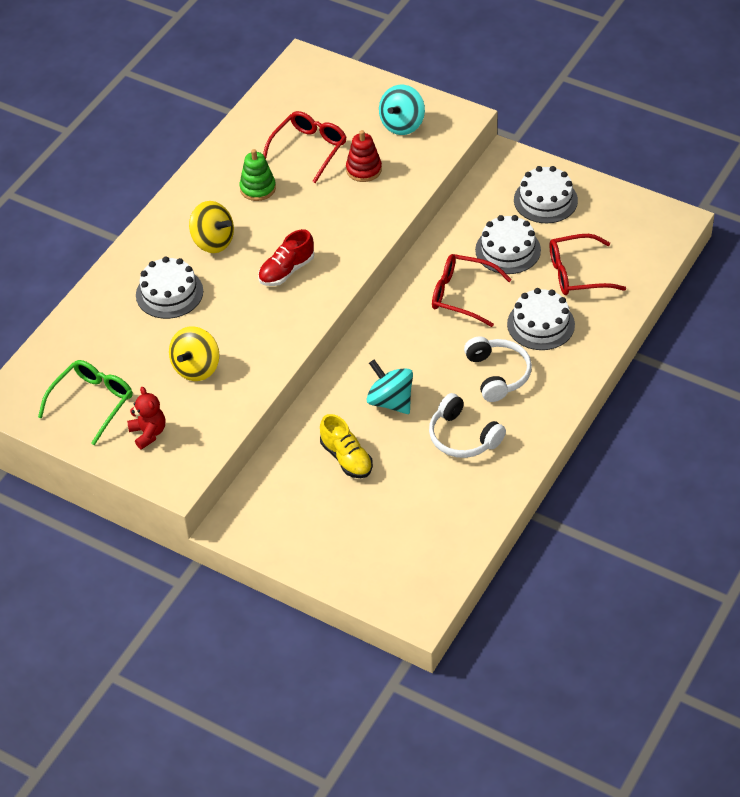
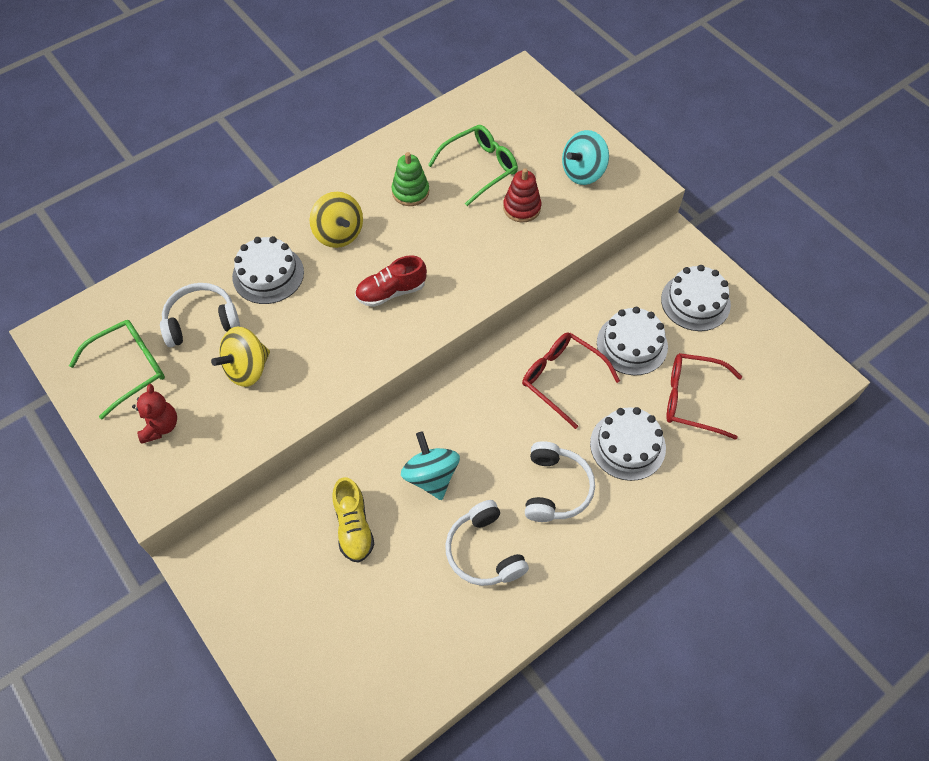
camera: 20 degrees right, 10 degrees up
red glasses [263,111,347,183] -> green glasses [428,125,518,206]
none -> white headphones [160,283,240,347]

